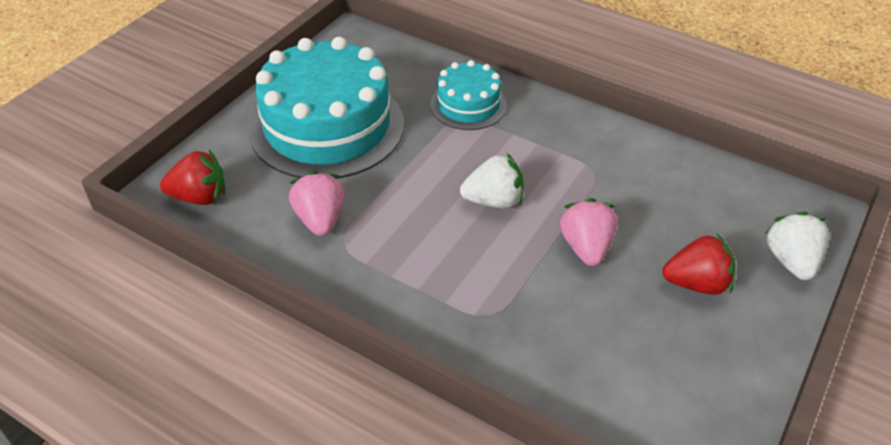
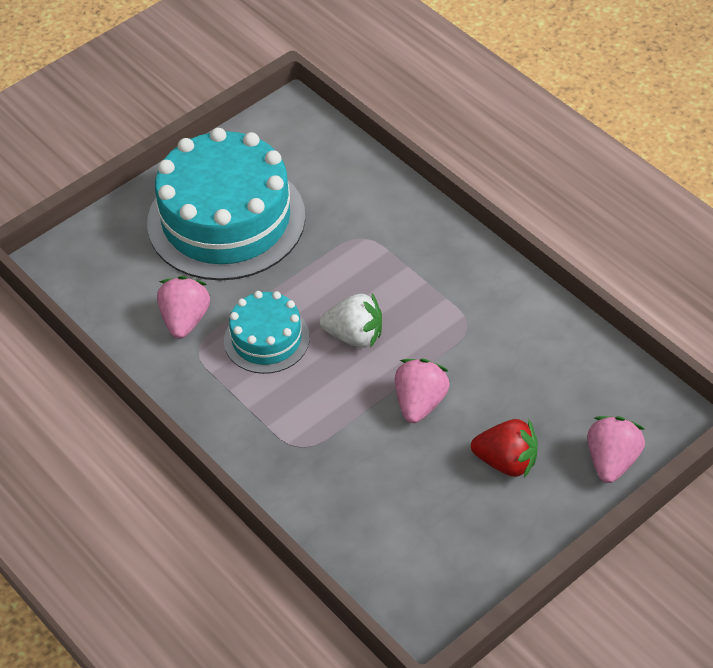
camera: 20 degrees right, 5 degrees up
red strawberry [160,150,225,205] -> none
turquoise cake [430,60,507,130] -> turquoise cake moved to [224,291,310,374]
white strawberry [764,211,829,280] -> pink strawberry [587,416,645,483]

